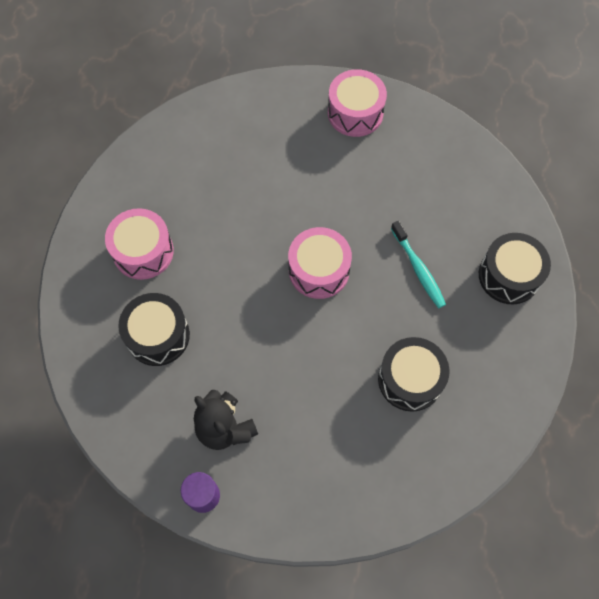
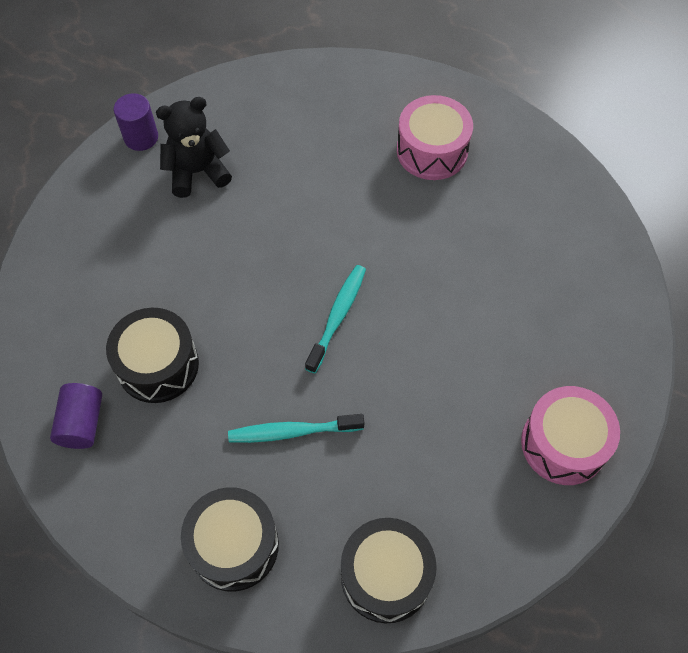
camera: 110 degrees right, 5 degrees down
black drum [118,293,190,366] -> black drum moved to [341,518,437,623]
pink drum [288,227,352,299] -> turquoise toothbrush [305,265,366,373]
none -> purple cylinder [50,383,102,449]

